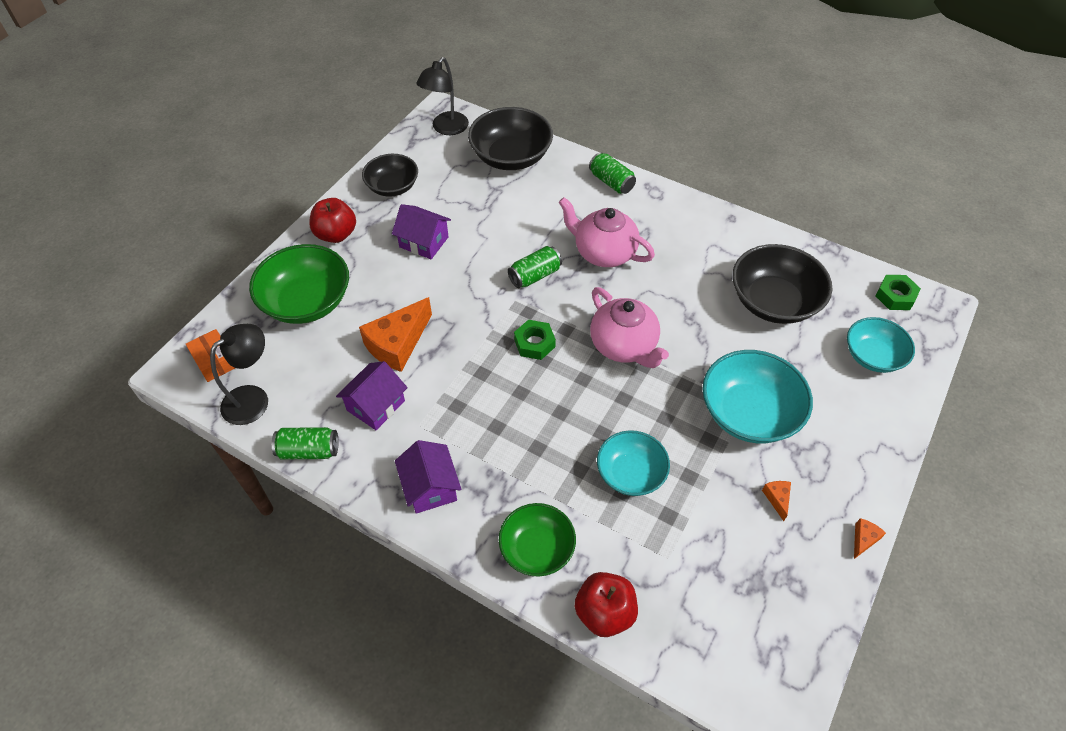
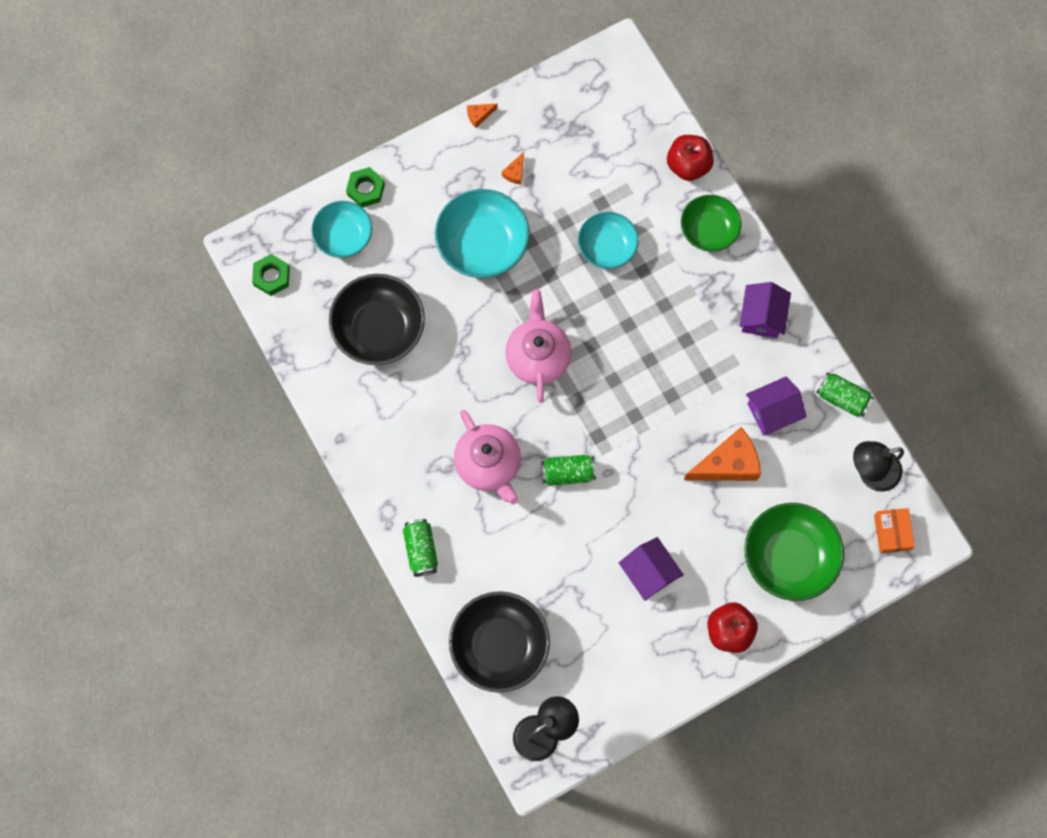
camera: 150 degrees left, 20 degrees up
black bowl [362,154,418,197] -> none
green nut [514,320,556,360] -> green nut moved to [346,167,385,207]

